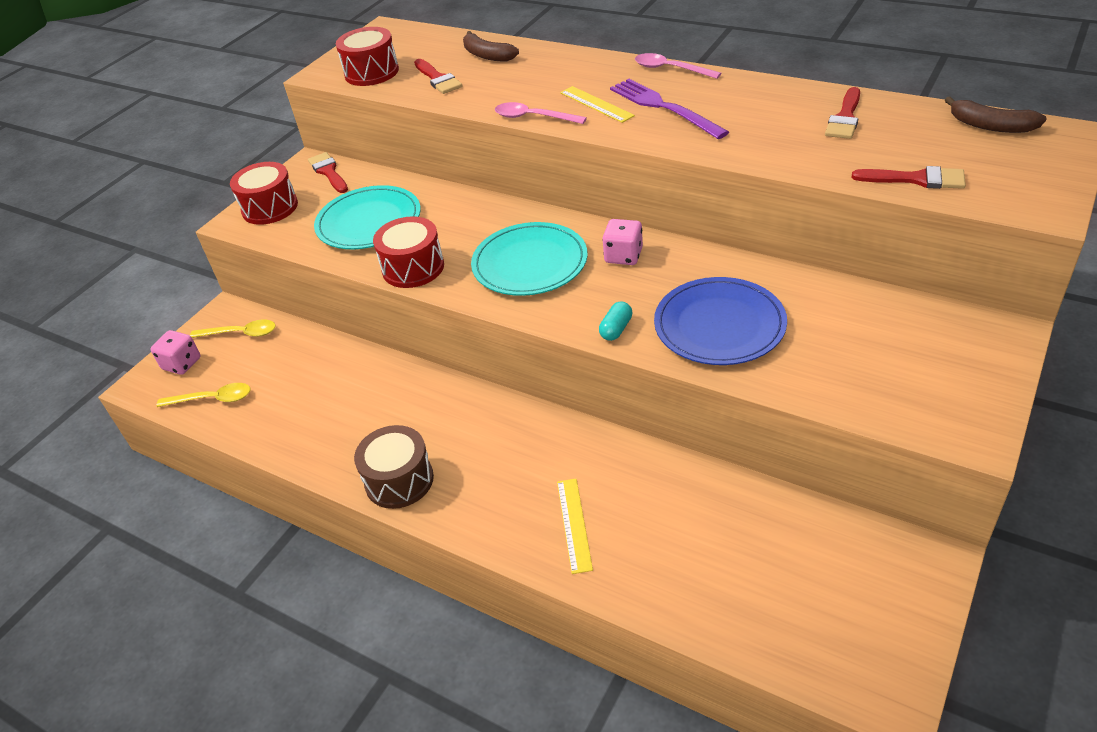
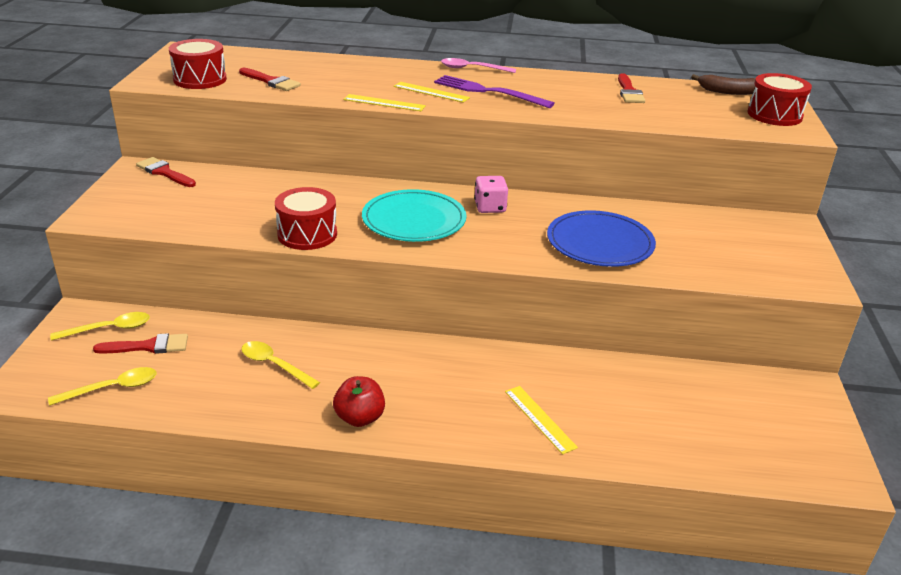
camera: 30 degrees left, 10 degrees down
pink dice [150,330,200,375] -> none
red drum [230,162,298,225] -> red drum moved to [748,73,812,126]
turquoise plate [314,185,421,249] -> none
brown drum [354,425,434,509] -> red apple [333,376,385,427]
brown banana [463,31,519,61] -> none
pink spoon [495,102,587,124] -> yellow ruler [343,94,426,111]
turquoise capsule [599,301,632,341] -> none
red brush [852,166,966,189] -> red brush moved to [93,333,188,354]
none -> yellow spoon [241,341,320,389]

